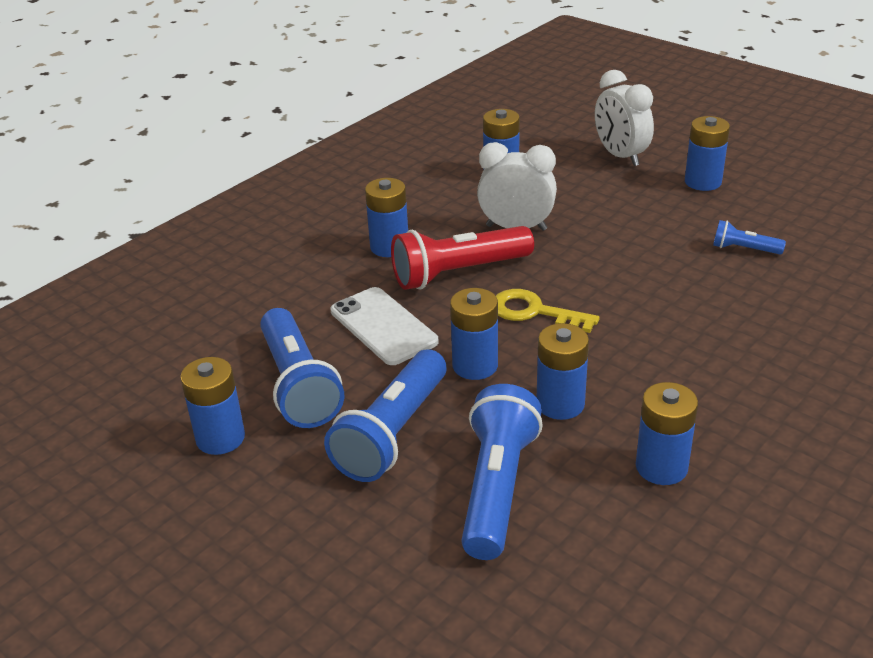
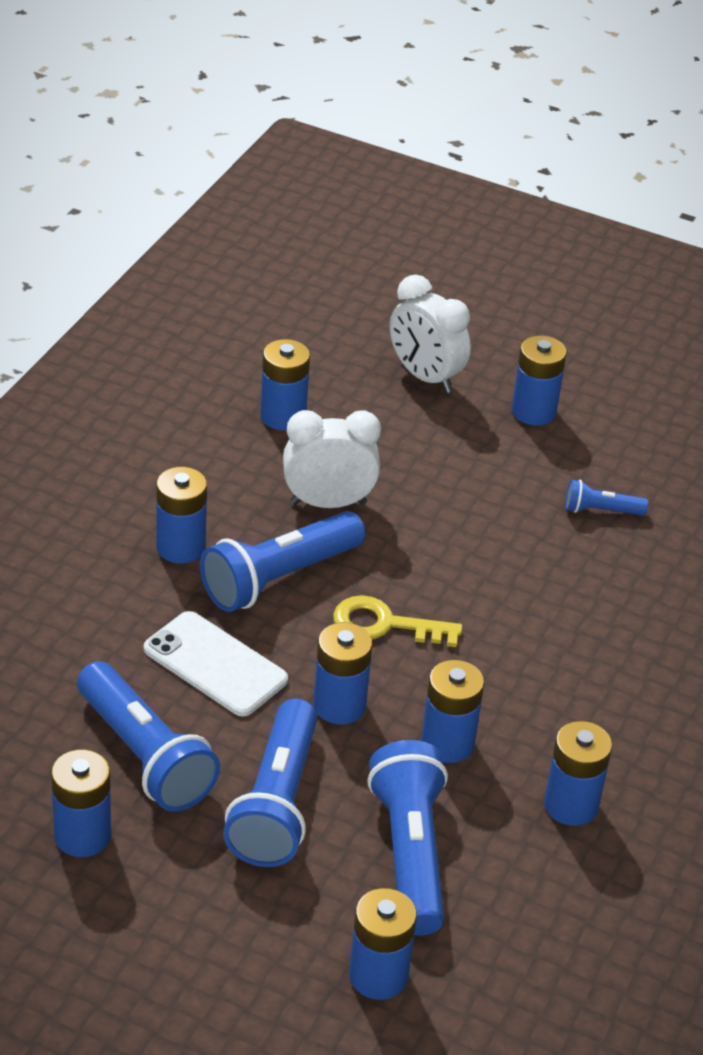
camera: 20 degrees left, 5 degrees up
red flashlight [391,226,534,290] -> blue flashlight [200,511,365,612]
none -> blue battery [349,888,417,1000]

